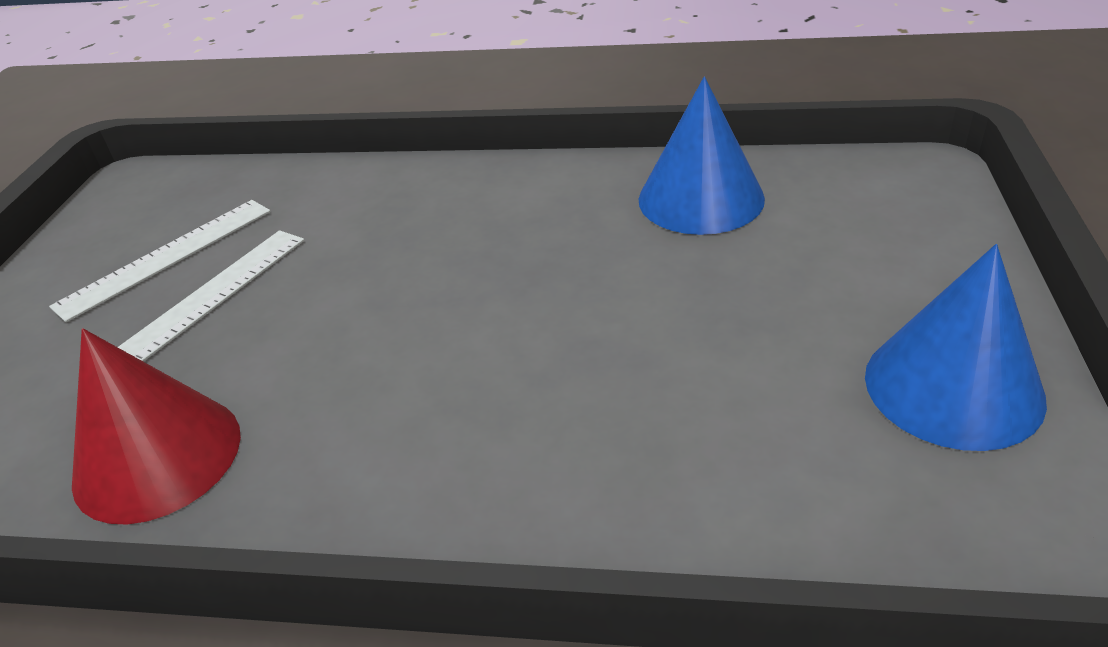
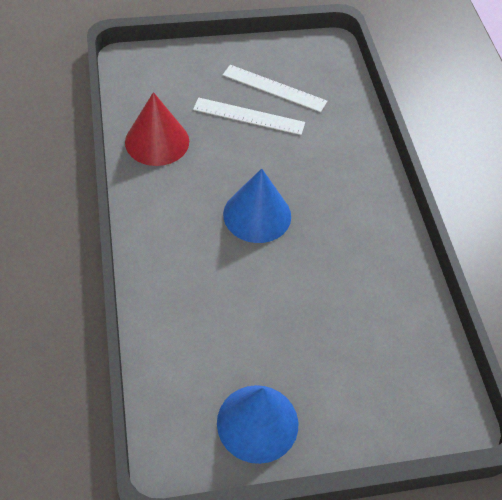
camera: 65 degrees right, 15 degrees up
blue cone [639,77,765,235] -> blue cone moved to [223,168,291,243]

